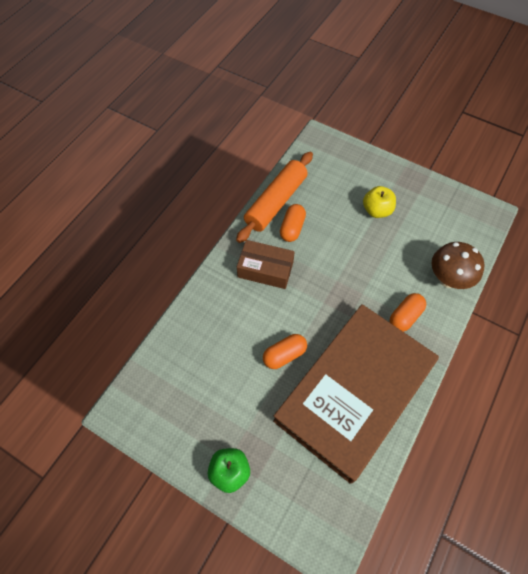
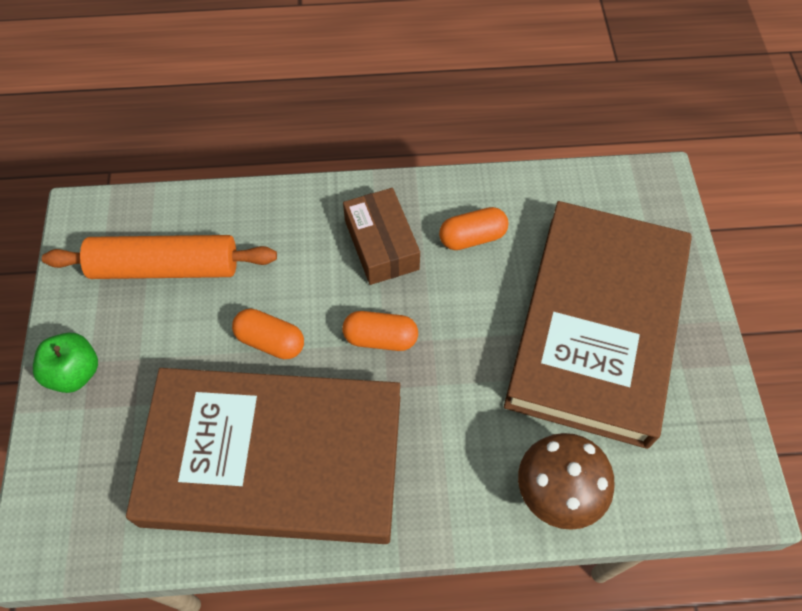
camera: 55 degrees right, 0 degrees up
orange rolling pin [236,152,313,243] -> orange rolling pin moved to [42,235,277,279]
yellow apple [363,186,396,218] -> brown book [504,201,692,449]
orange capsule [390,293,426,332] -> orange capsule moved to [343,311,418,351]

